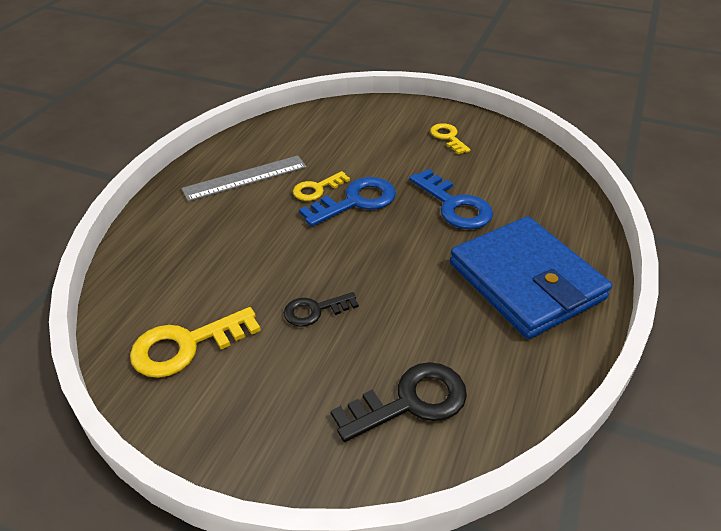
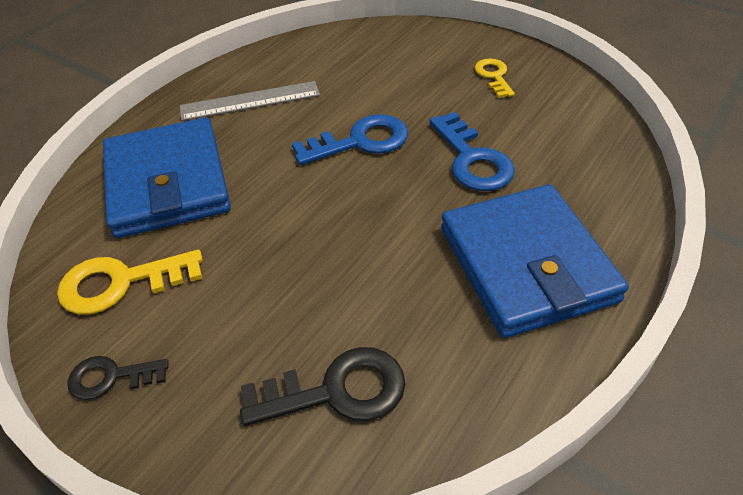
camera: 15 degrees right, 5 degrees up
black key [284,292,359,327] -> black key moved to [68,356,169,400]
yellow key [293,171,350,201] -> none
none -> blue wallet [103,117,231,238]

